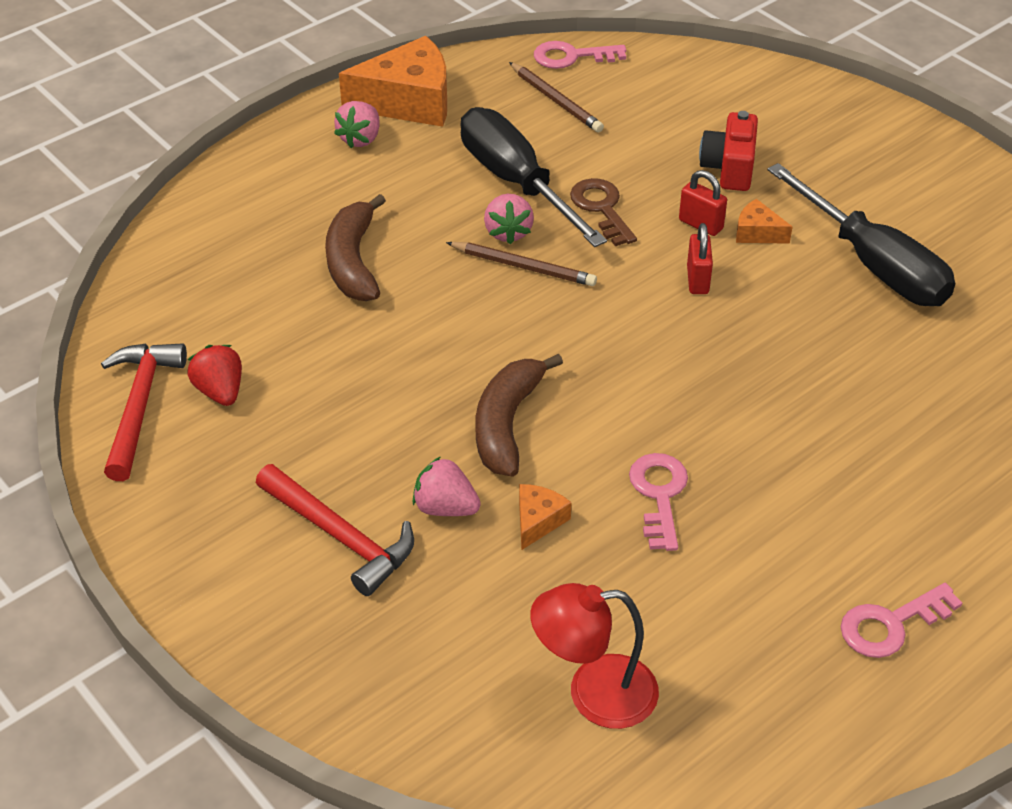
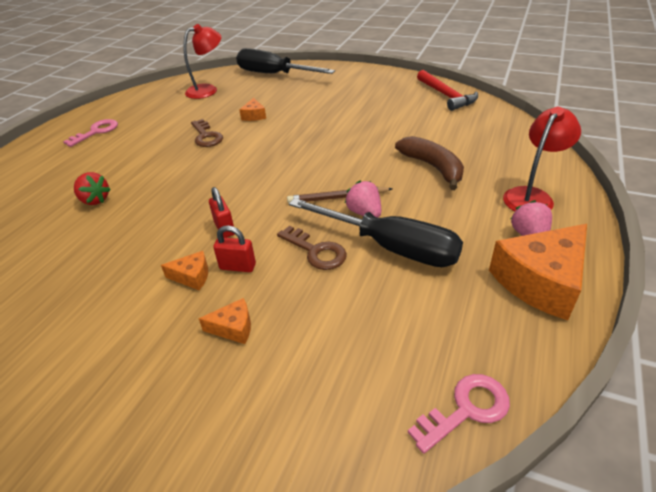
camera: 155 degrees right, 5 degrees down
red strawberry [187,345,242,406] -> red strawberry moved to [74,172,111,205]
red hammer [256,464,414,596] -> none
pink strawberry [413,456,481,516] -> none
brown banana [476,354,563,477] -> none
brown pencil [509,62,604,133] -> none
pink key [629,453,688,551] -> brown key [191,119,223,147]
red camera [699,111,758,191] -> orange cheese [199,298,251,344]
black screwdriver [767,163,955,306] -> black screwdriver moved to [236,48,335,74]
none -> red lamp [503,107,581,211]

